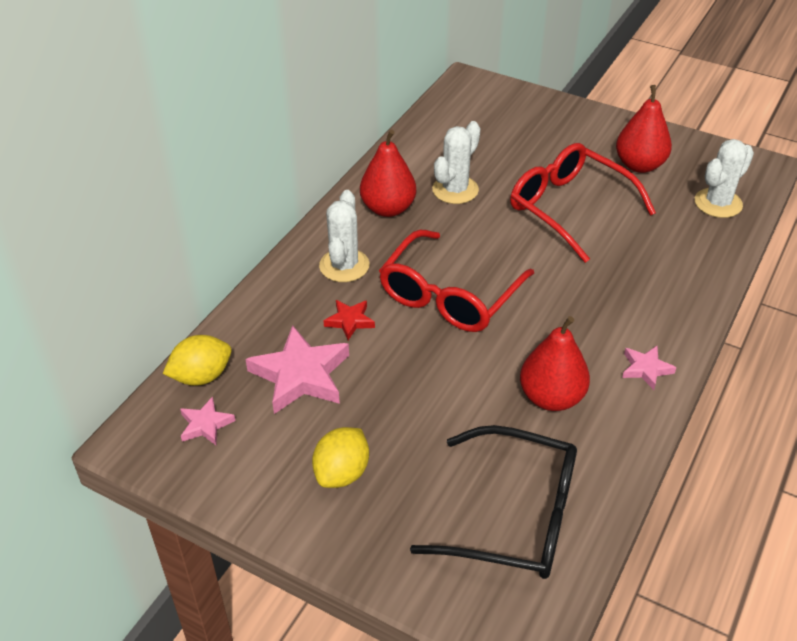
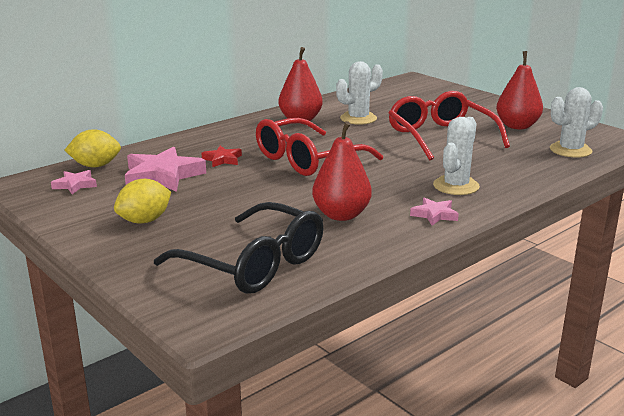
camera: 20 degrees right, 20 degrees down
white cactus [319,190,370,282] -> white cactus moved to [433,117,480,195]

